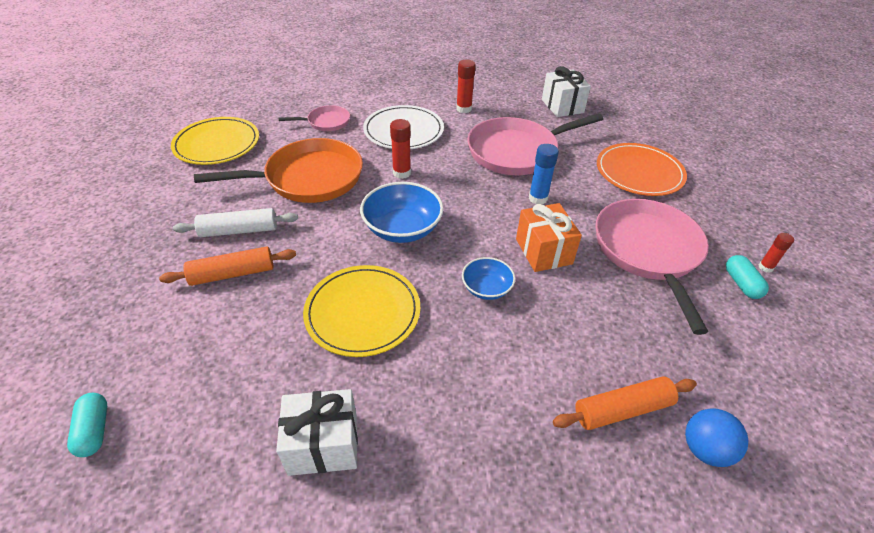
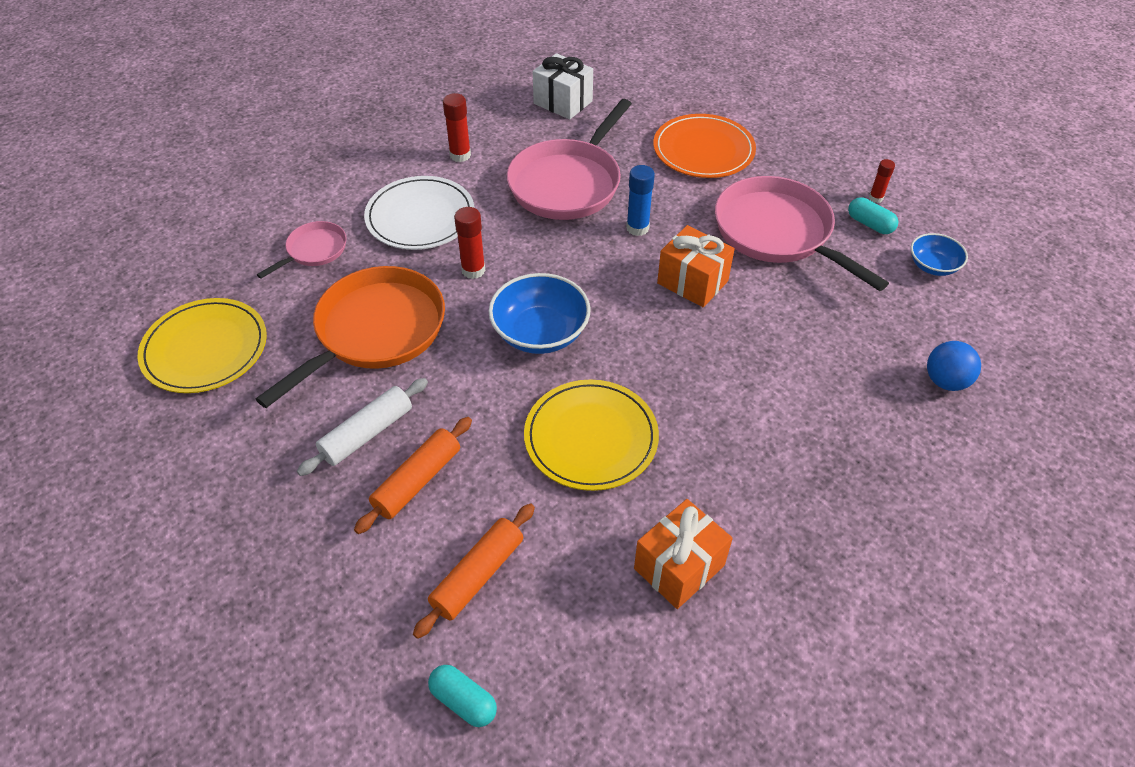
camera: 35 degrees left, 5 degrees up
white gift [276,389,358,476] -> orange gift [634,499,733,609]
blue bowl [462,257,515,300] -> blue bowl moved to [911,233,968,276]
orange rolling pin [553,376,697,430] -> orange rolling pin moved to [413,503,535,639]

